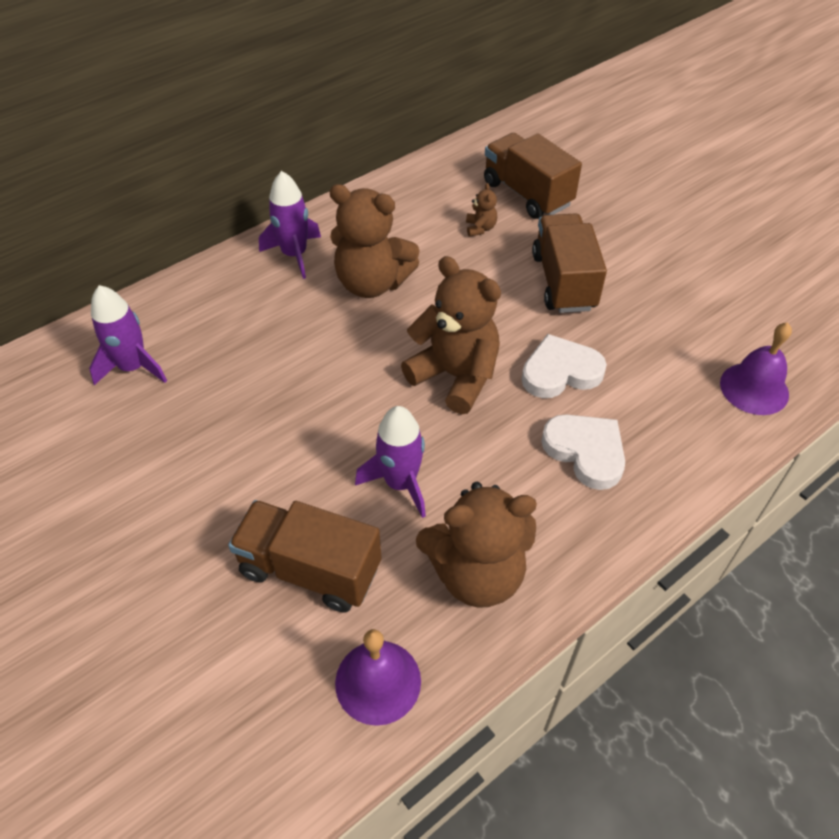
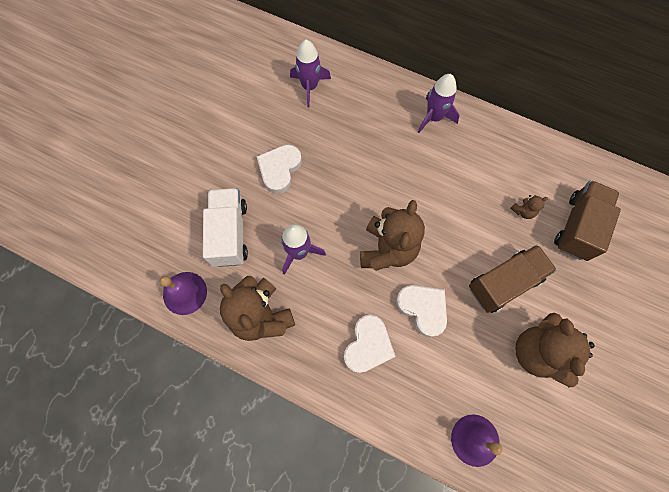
camera: 65 degrees right, 20 degrees up
brown truck [228,500,382,613] -> white truck [203,188,248,267]
brown teddy bear [330,184,420,298] -> brown teddy bear moved to [515,313,595,387]
none -> white heart [256,145,302,194]

